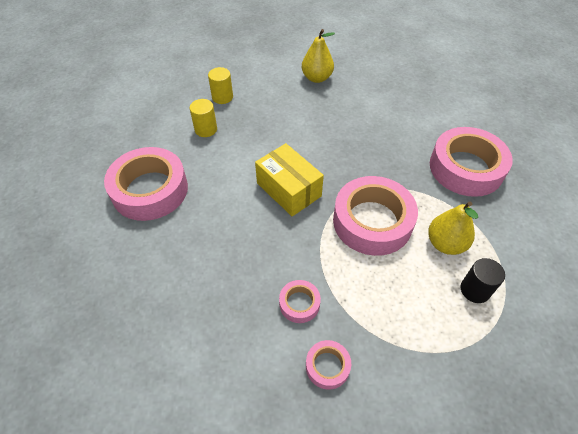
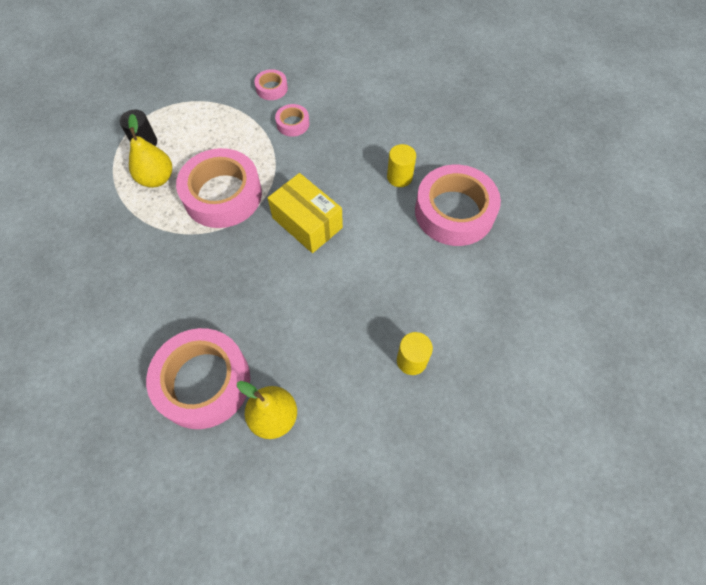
camera: 175 degrees right, 10 degrees up
yellow cylinder [190,99,217,137] -> yellow cylinder moved to [387,144,416,187]
pink tape [430,127,513,197] -> pink tape moved to [146,328,250,429]

